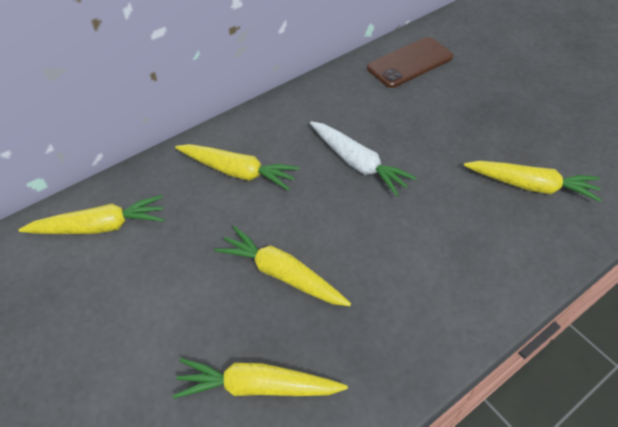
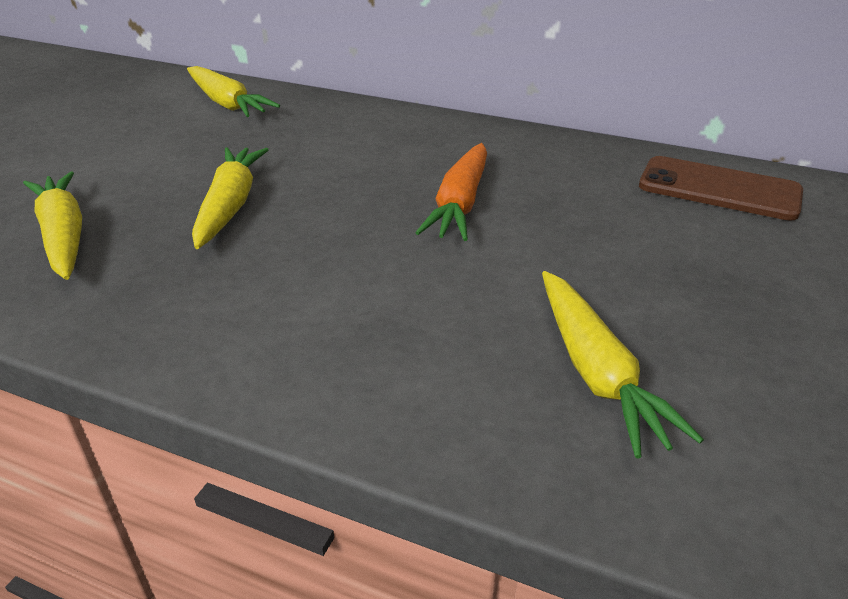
camera: 60 degrees right, 15 degrees down
yellow carrot [175,144,299,191] -> none
white carrot [310,121,416,196] -> orange carrot [415,143,487,241]

